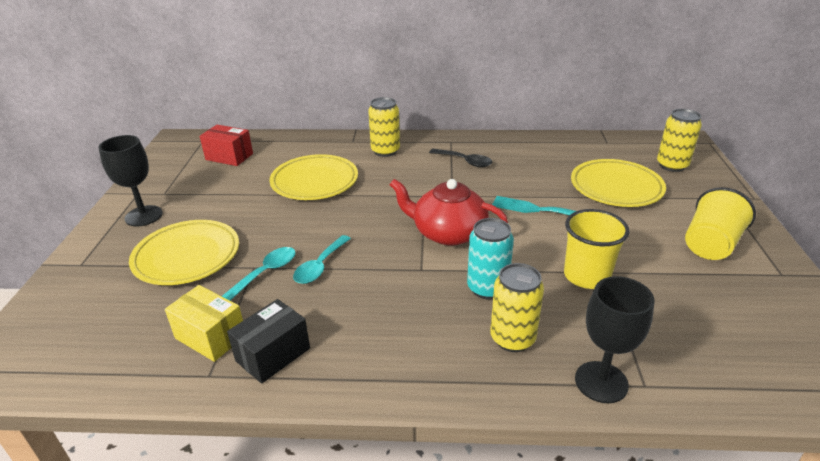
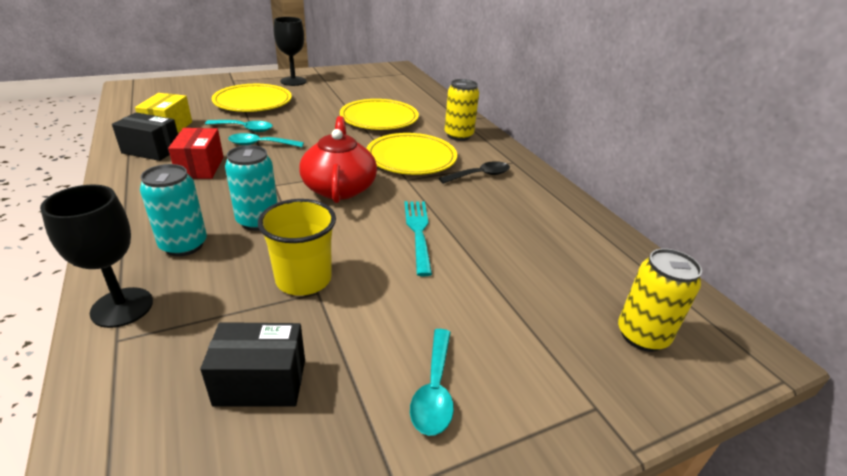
camera: 60 degrees right, 0 degrees up
red box [200,125,253,166] -> red box moved to [168,128,223,179]
black spoon [429,149,492,167] -> black spoon turned 120 degrees counterclockwise [439,161,510,184]
yellow can [490,263,544,352] -> turquoise can [140,164,207,256]
yellow plate [571,159,666,207] -> yellow plate moved to [366,133,457,175]
yellow cup [685,187,756,260] -> turquoise spoon [410,329,454,436]
none -> black box [200,322,305,407]

